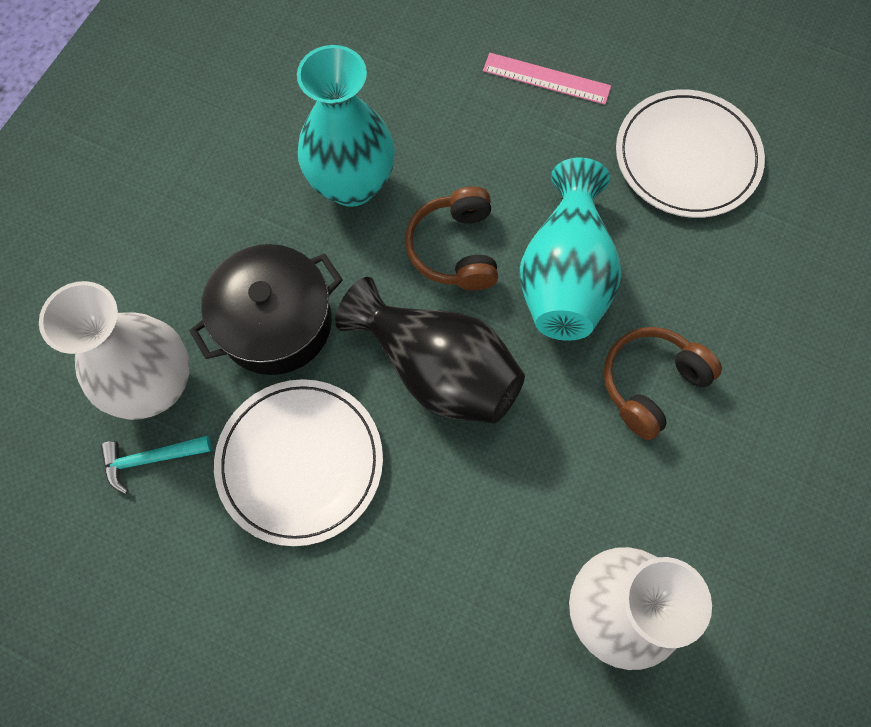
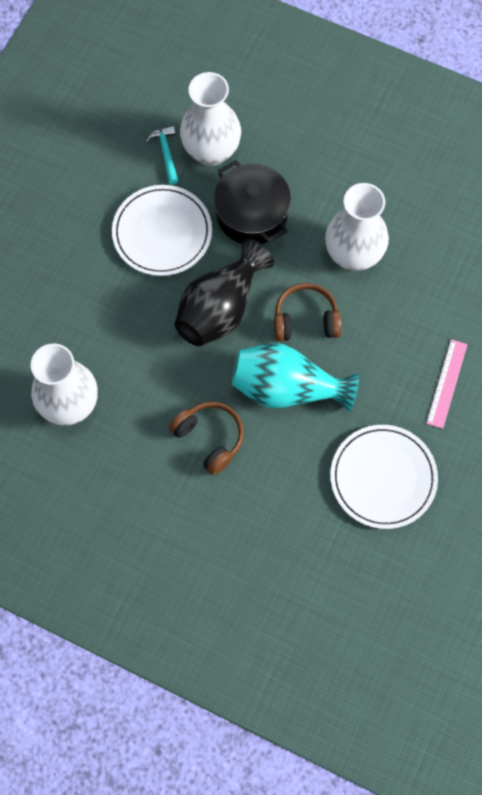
camera: 90 degrees right, 0 degrees up
turquoise vase [297,45,395,207] -> white vase [325,183,389,271]

